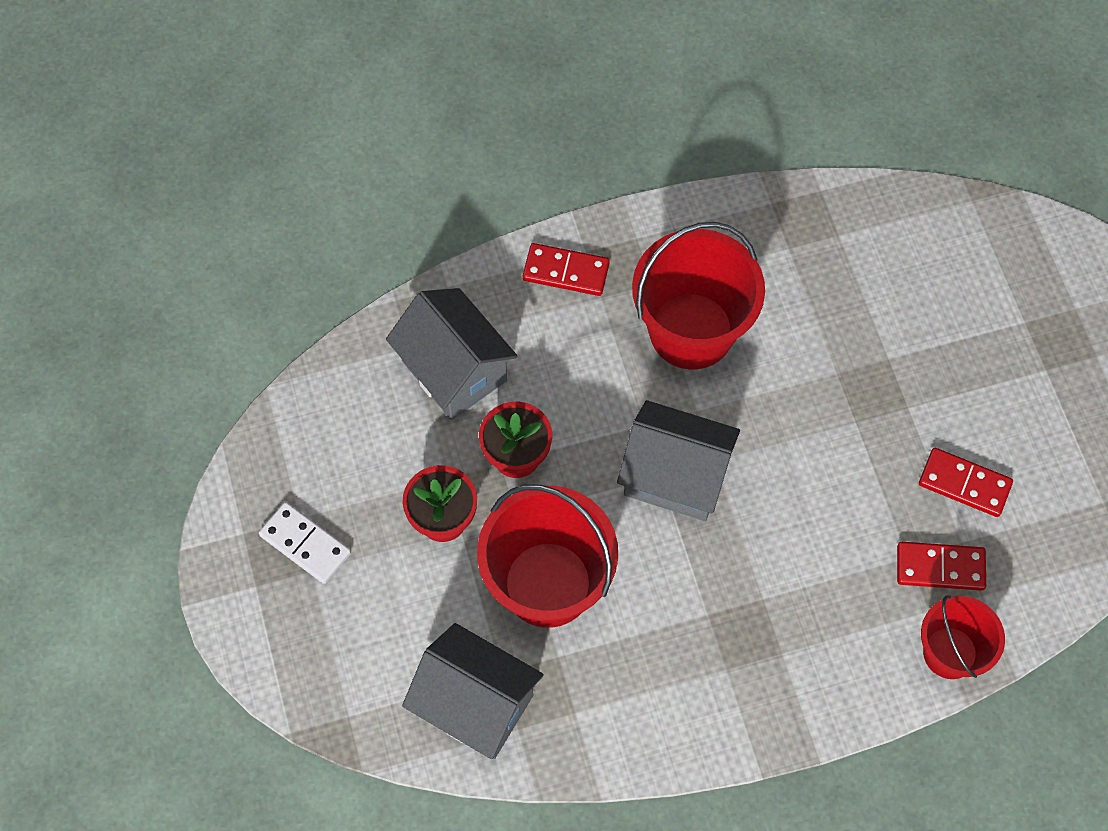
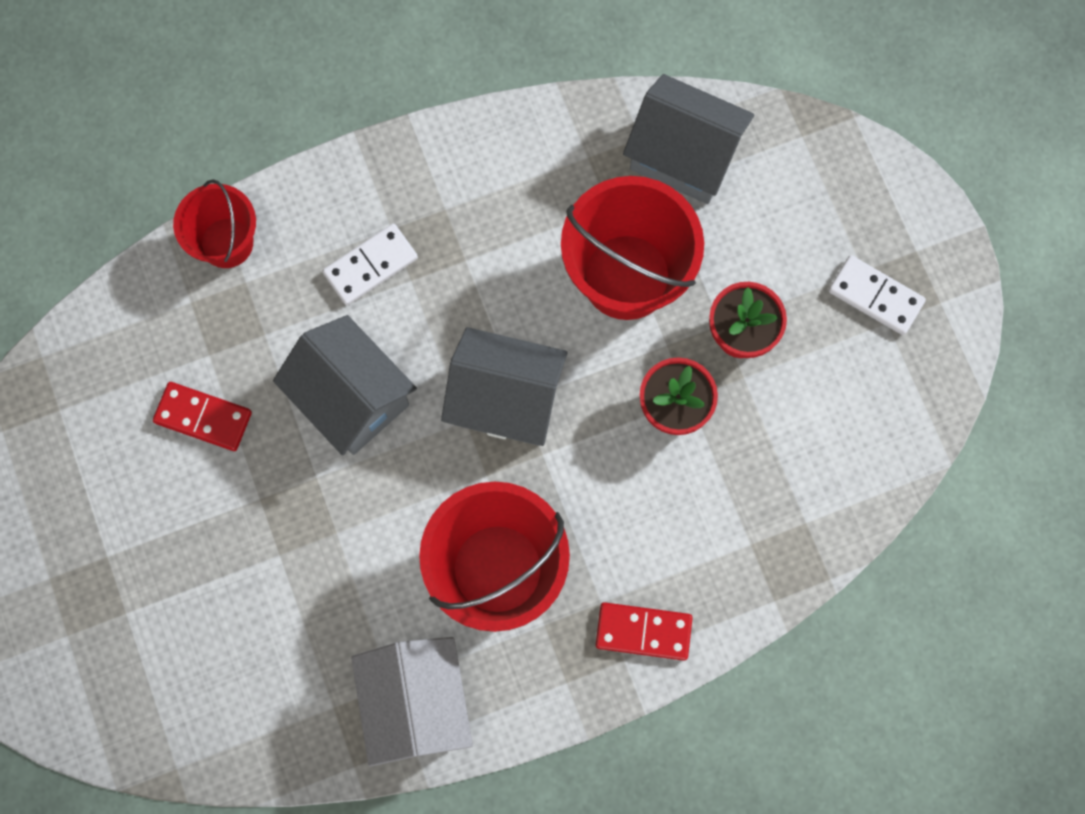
camera: 175 degrees right, 10 degrees up
grey house [386,288,517,420] -> grey house moved to [273,315,417,455]
red domino [897,542,986,591] -> none
none -> white domino [322,224,418,305]
none -> white house [351,637,473,767]

